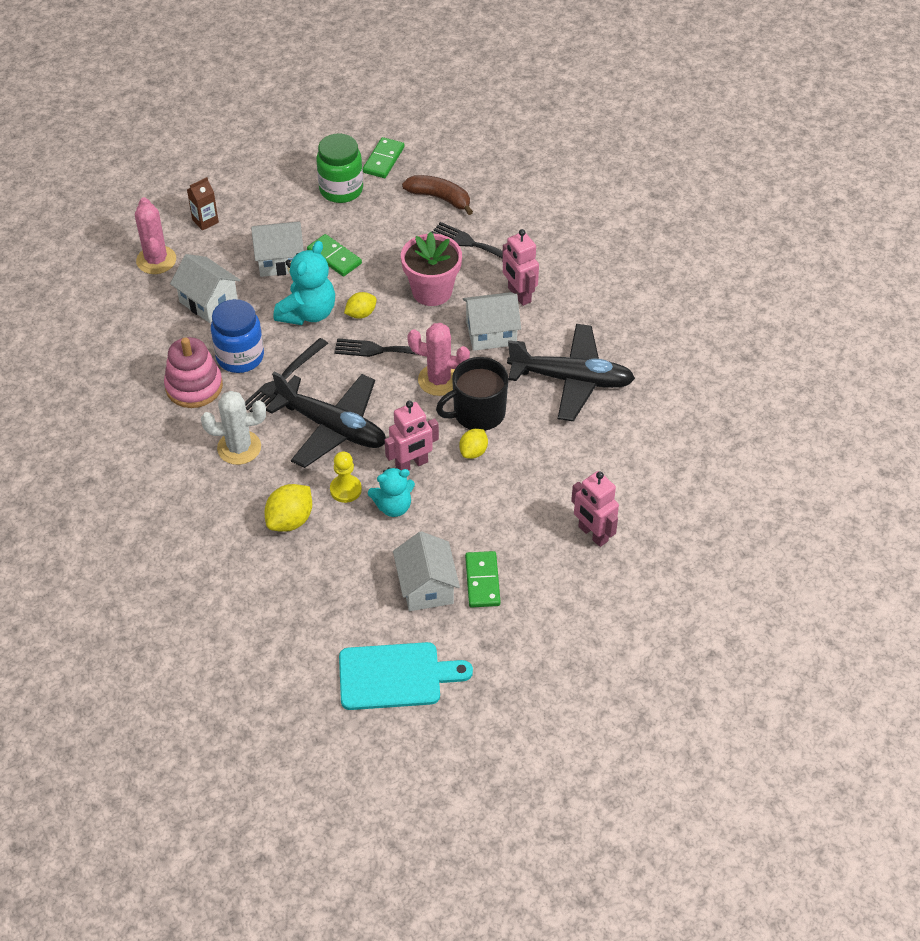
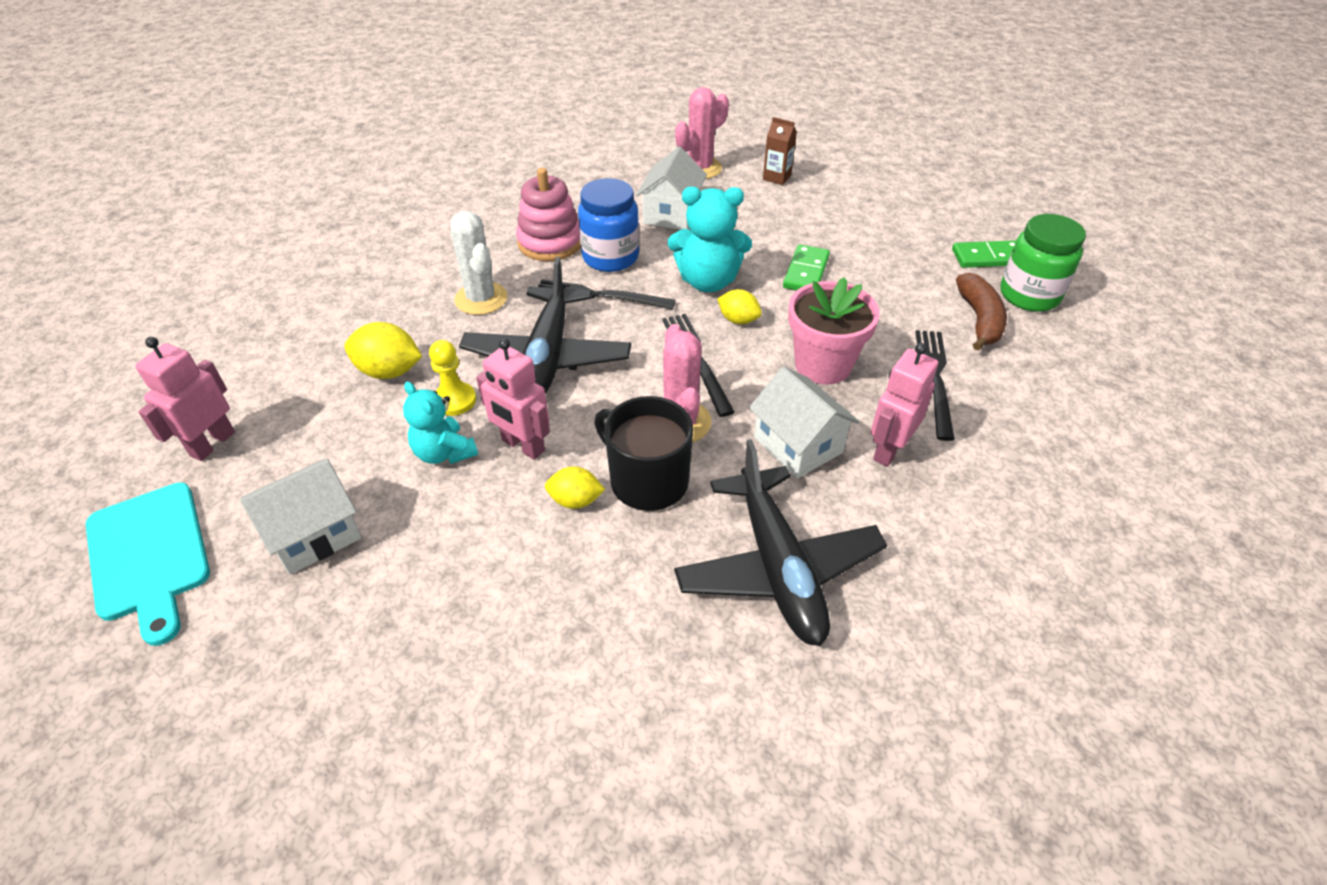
camera: 65 degrees right, 5 degrees down
white house [251,221,304,277] -> none
green jar [316,133,363,203] -> green jar moved to [1000,214,1086,312]
green domino [465,551,501,608] -> none
pink robot [571,471,619,547] -> pink robot moved to [135,337,235,461]

